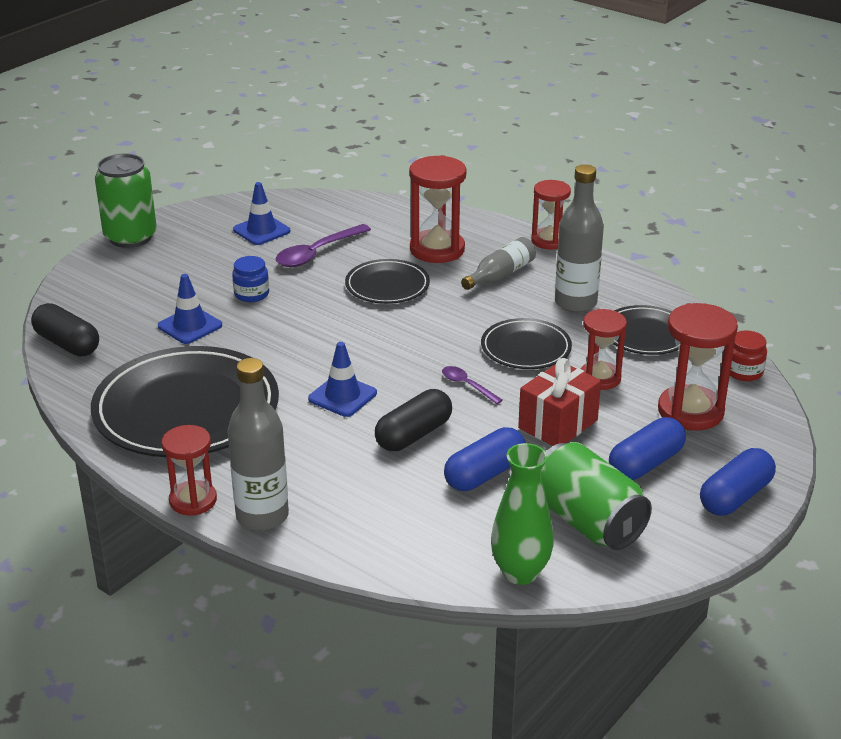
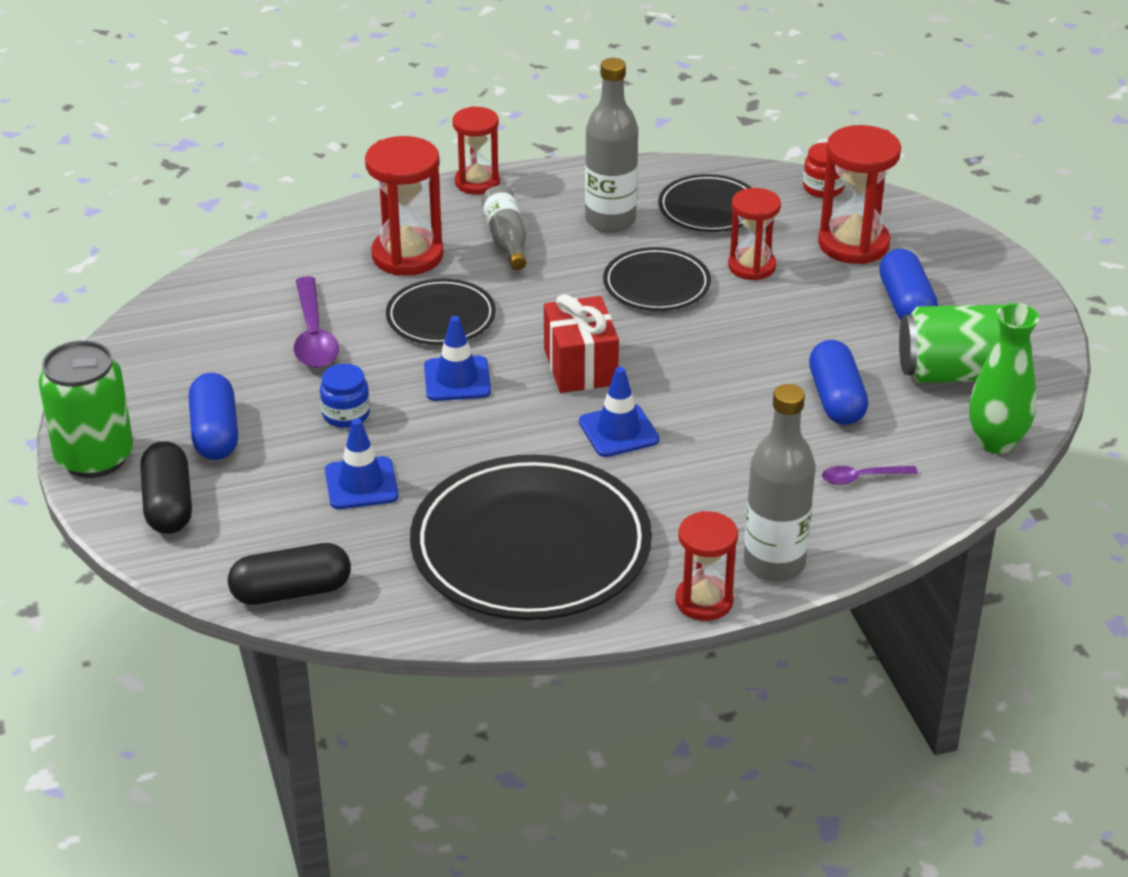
camera: 55 degrees left, 5 degrees up
blue traffic cone [233,182,290,245] -> blue traffic cone moved to [424,316,491,401]
black capsule [375,389,452,451] -> black capsule moved to [140,441,192,534]
purple spoon [442,366,503,404] -> purple spoon moved to [822,466,918,485]
red gift [518,358,601,446] -> red gift moved to [544,294,619,393]
blue capsule [700,448,776,516] -> blue capsule moved to [189,373,238,460]

